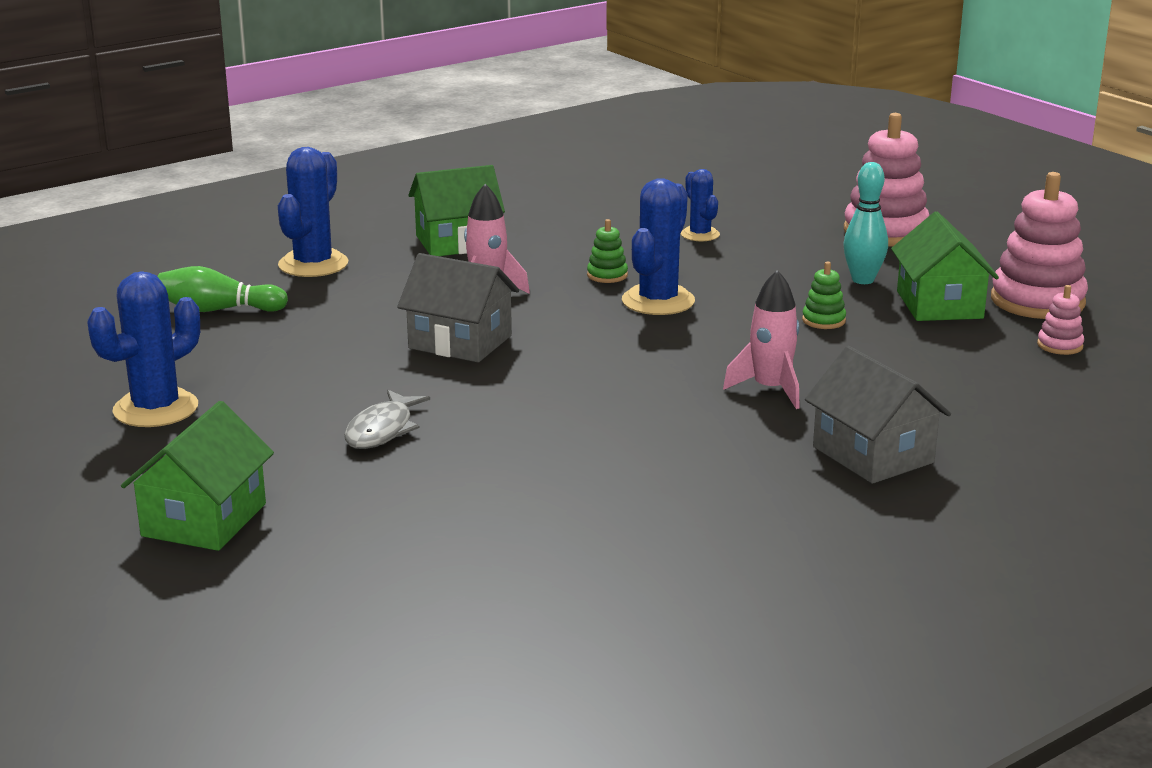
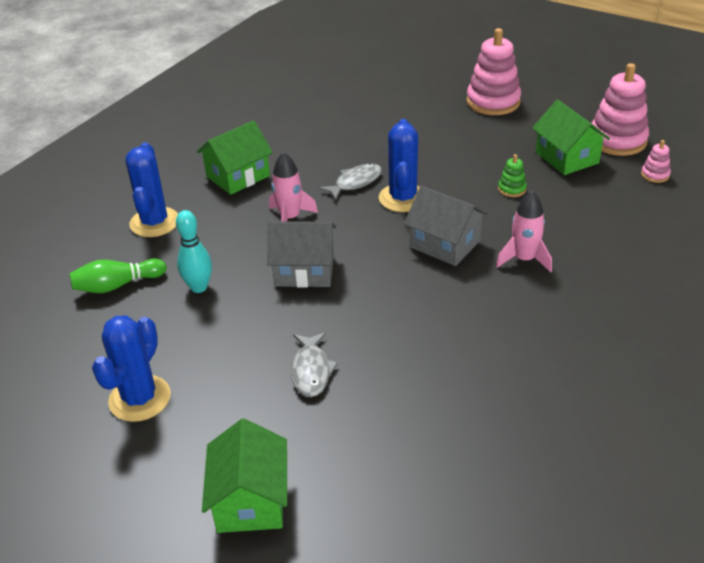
camera: 20 degrees left, 15 degrees up
green stacking toy [587,219,628,283] -> grey fish [318,164,382,201]
blue cactus [681,169,720,241] -> none
grey house [805,346,951,484] -> grey house moved to [404,186,488,266]
turquoise bowling pin [843,162,888,284] -> turquoise bowling pin moved to [176,210,212,293]

